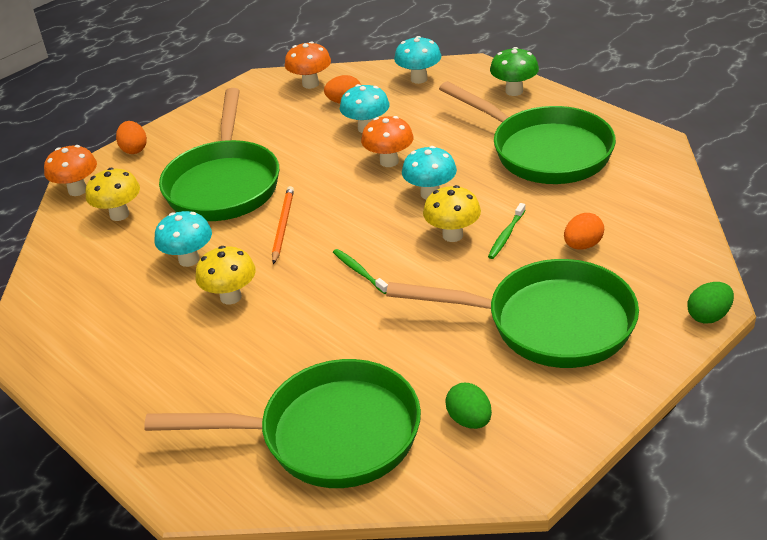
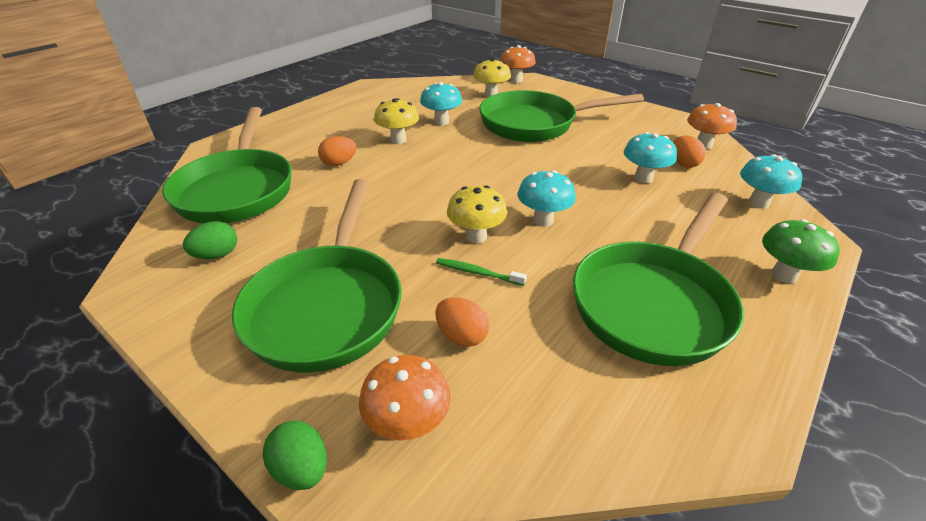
camera: 80 degrees right, 0 degrees up
orange egg [116,121,147,154] -> orange egg moved to [318,136,356,166]
orange pencil [272,186,294,264] -> none
green toothbrush [333,249,388,294] -> none
orange mushroom [361,116,413,167] -> orange mushroom moved to [359,355,451,441]

